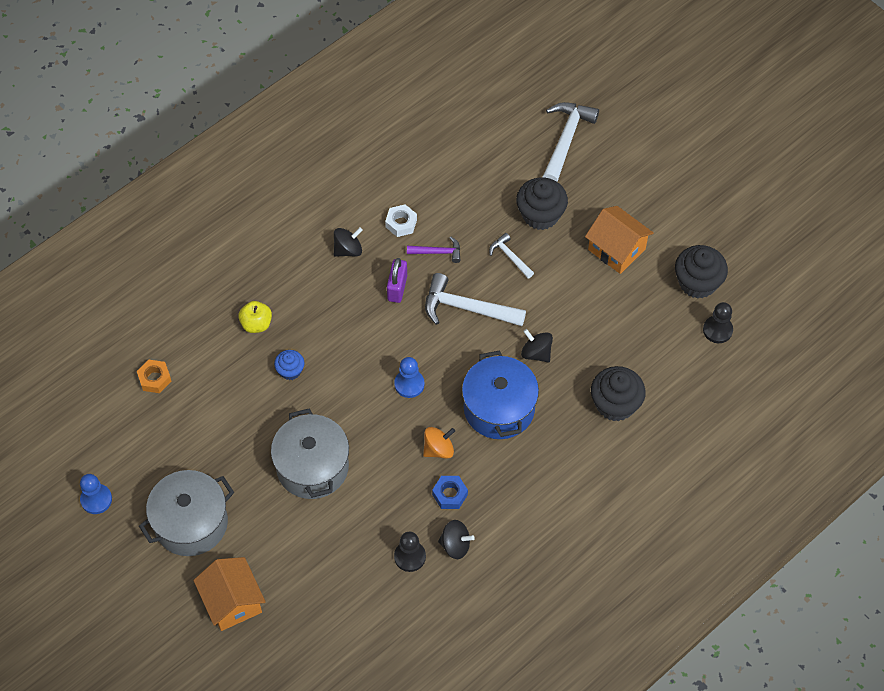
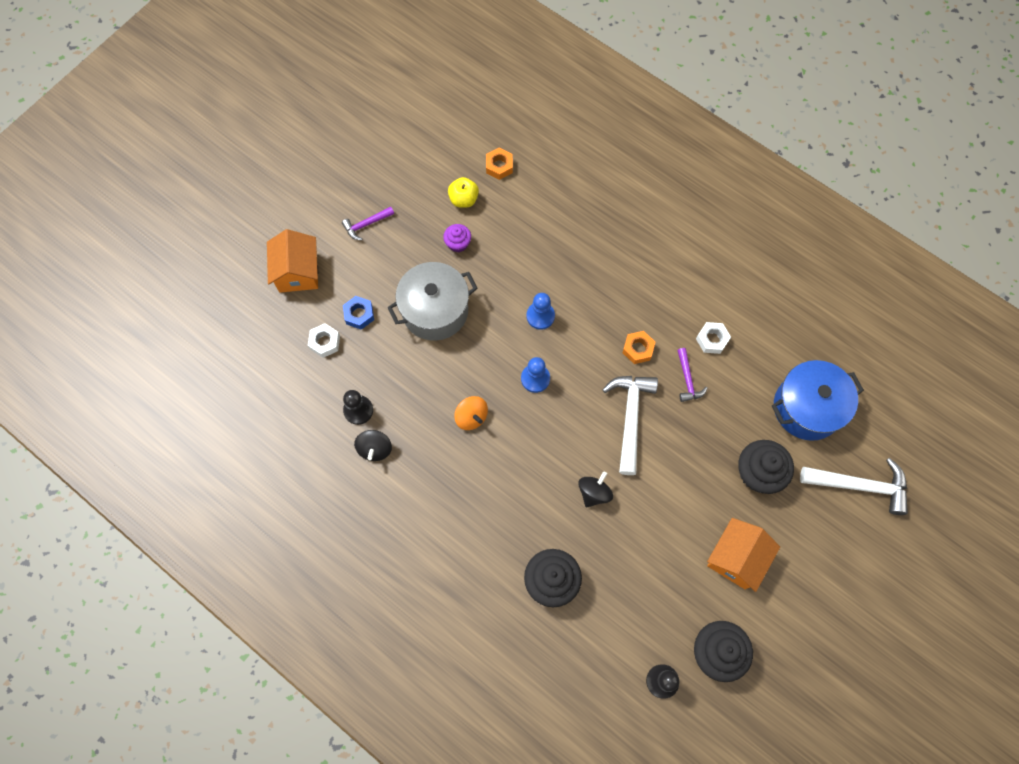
camera: 80 degrees right, 10 degrees up
blue pawn [80,474,112,514] -> blue pawn moved to [527,293,555,330]
grey pot [139,470,234,556] -> purple hammer [342,206,394,240]
orange house [193,557,266,631] -> orange house turned 60 degrees counterclockwise [267,229,318,293]
yellow apple [238,301,272,333] -> yellow apple moved to [448,177,479,208]
blue cupcake [274,350,305,380] -> none
black spinning top [334,228,363,257] -> none
purple padlock [387,258,407,303] -> orange nut [622,331,655,364]
blue nut [432,476,468,509] -> blue nut moved to [343,296,374,330]
blue pot [462,350,539,439] -> blue pot moved to [772,360,864,441]
white hammer [489,233,534,279] -> none
none -> white nut [308,323,340,358]
none -> purple cupcake [443,224,471,252]

